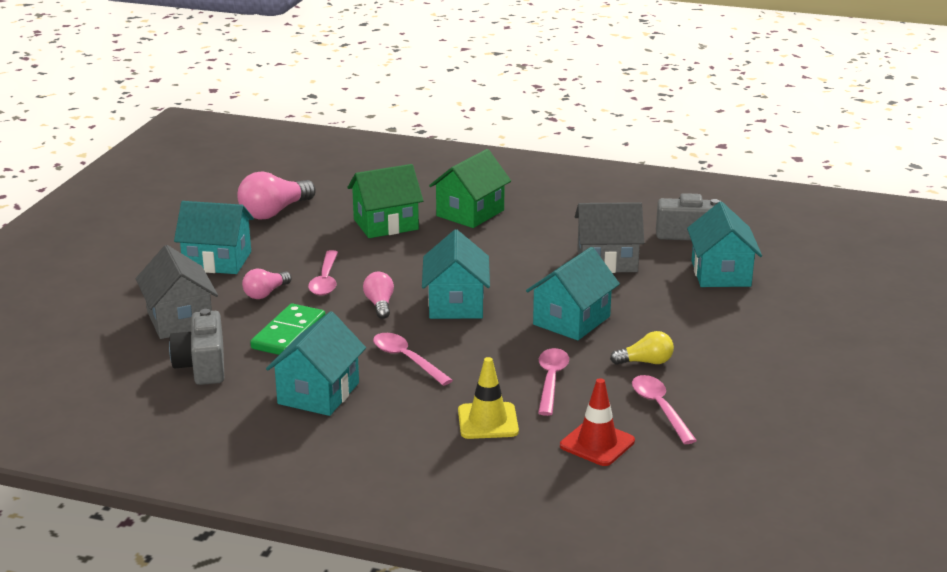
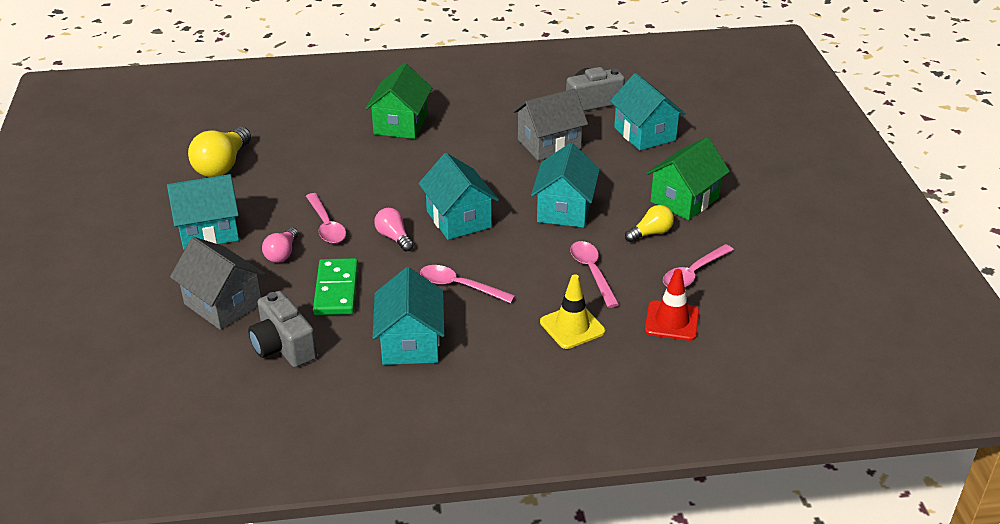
camera: 25 degrees left, 10 degrees up
pink light bulb [237,171,315,220] -> yellow light bulb [188,127,251,177]
green house [347,164,423,238] -> green house moved to [646,137,730,220]
pink spoon [632,375,697,444] -> pink spoon turned 90 degrees counterclockwise [663,244,734,287]

